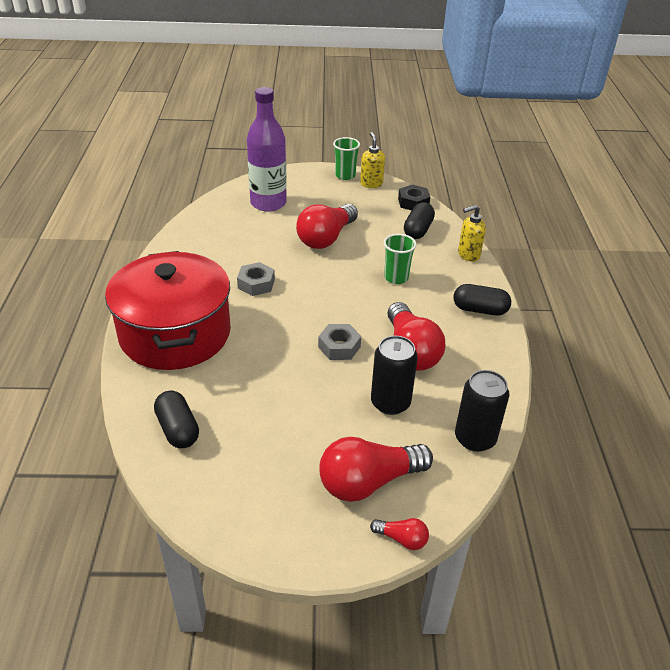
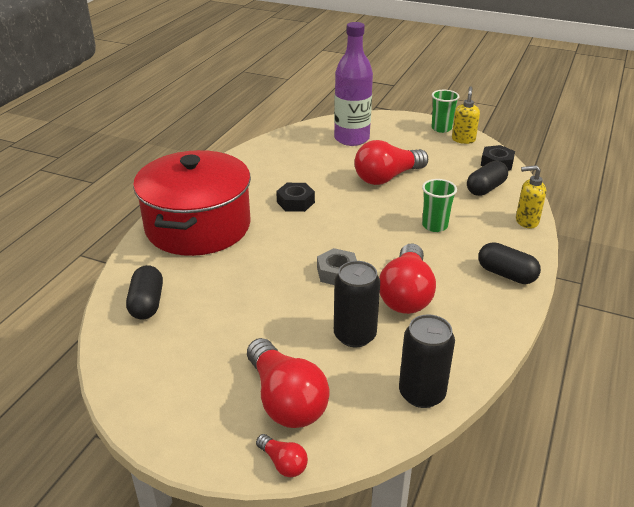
camera: 25 degrees right, 5 degrees down
grey nut [237,262,275,296] -> black nut [276,183,315,212]
red light bulb [319,437,433,502] -> red light bulb turned 120 degrees counterclockwise [247,338,329,428]

